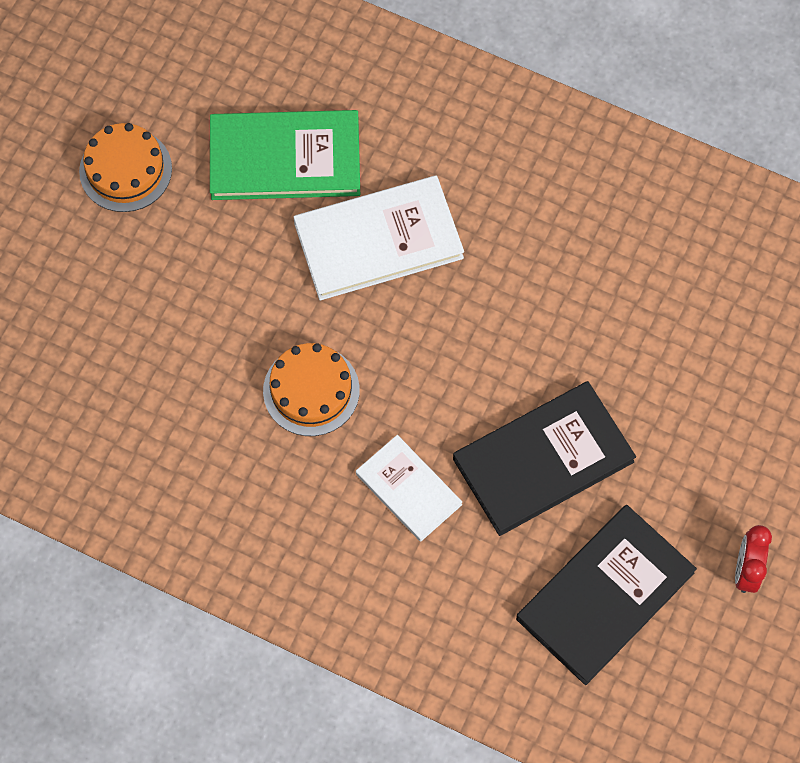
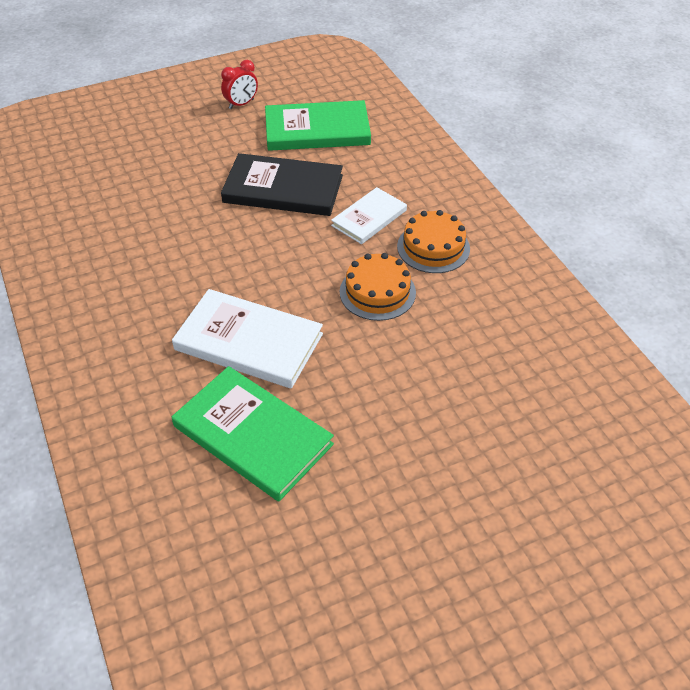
camera: 140 degrees left, 20 degrees down
orange cake [79,123,172,212] -> orange cake moved to [397,210,470,273]
white book [356,435,462,541] -> white book turned 45 degrees clockwise [331,187,407,244]
black book [516,505,697,685] -> green book [265,100,371,151]

